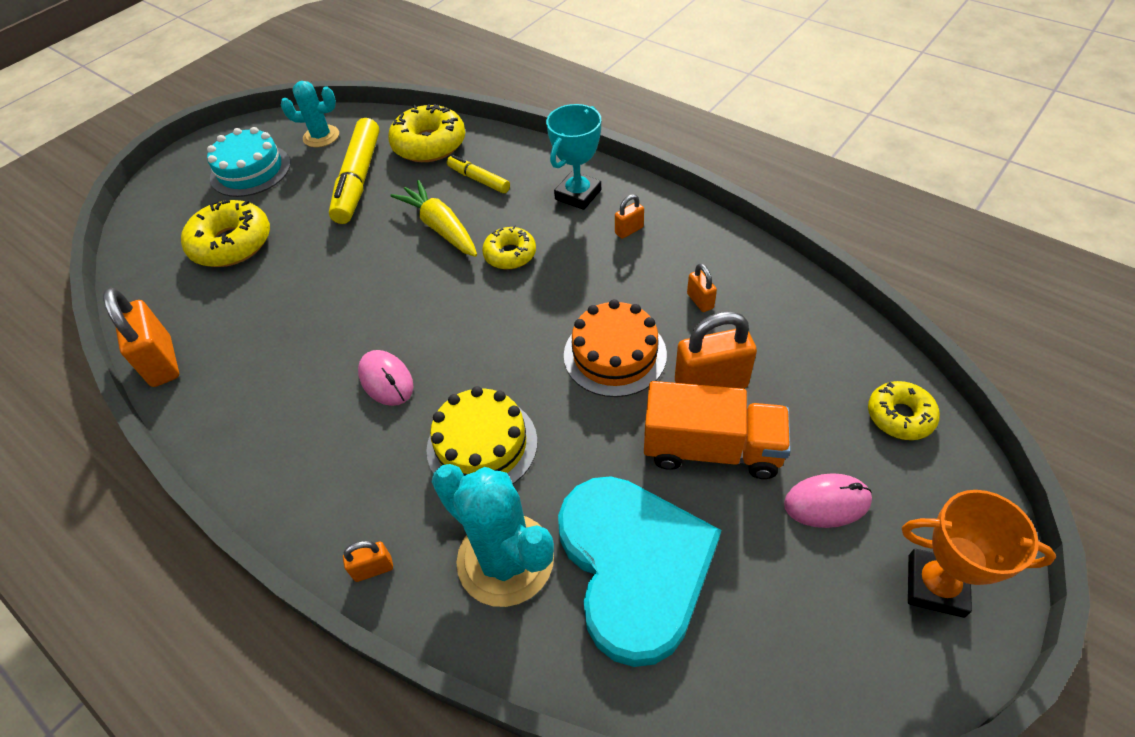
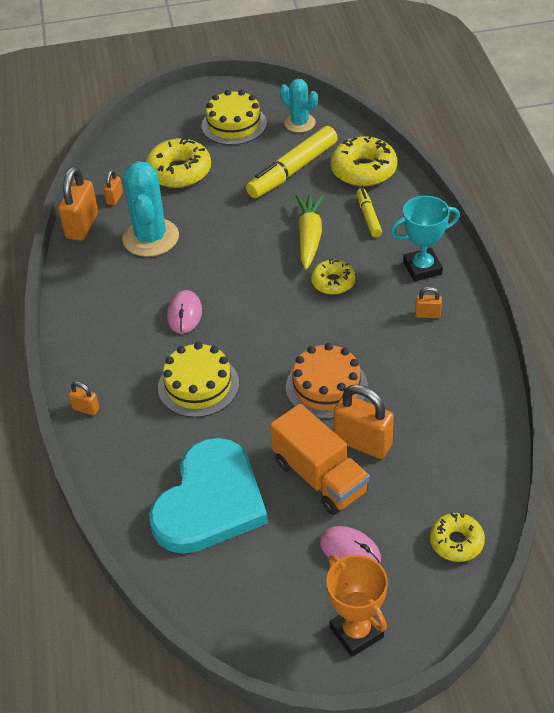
camera: 40 degrees right, 5 degrees down
turquoise cake [207,127,291,197] -> yellow cake [202,90,267,145]
turquoise cactus [432,464,554,607] -> turquoise cactus moved to [122,161,179,257]
orange padlock [687,264,717,312] -> orange padlock moved to [104,170,123,205]

